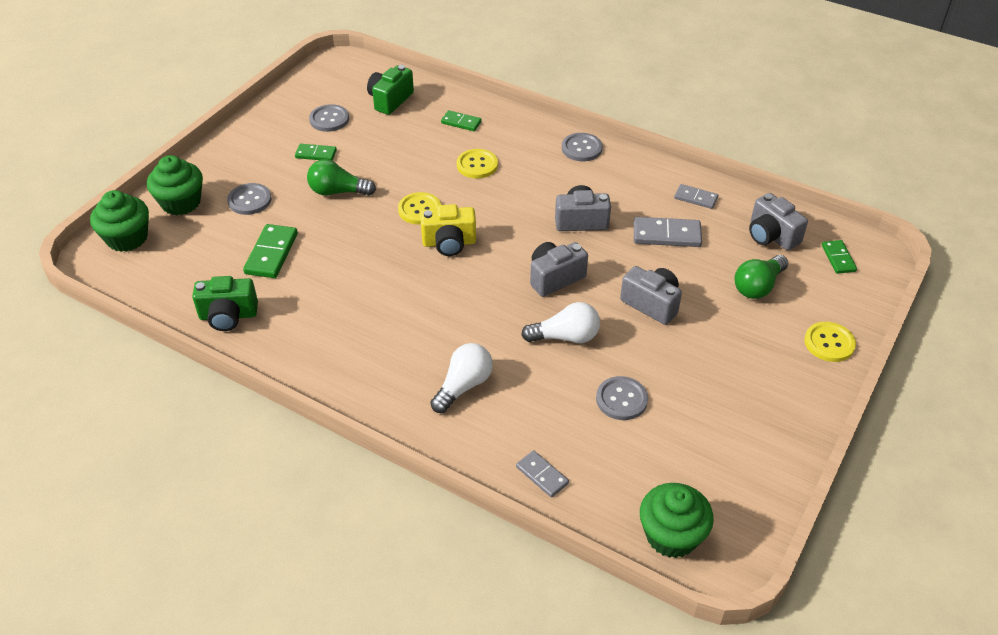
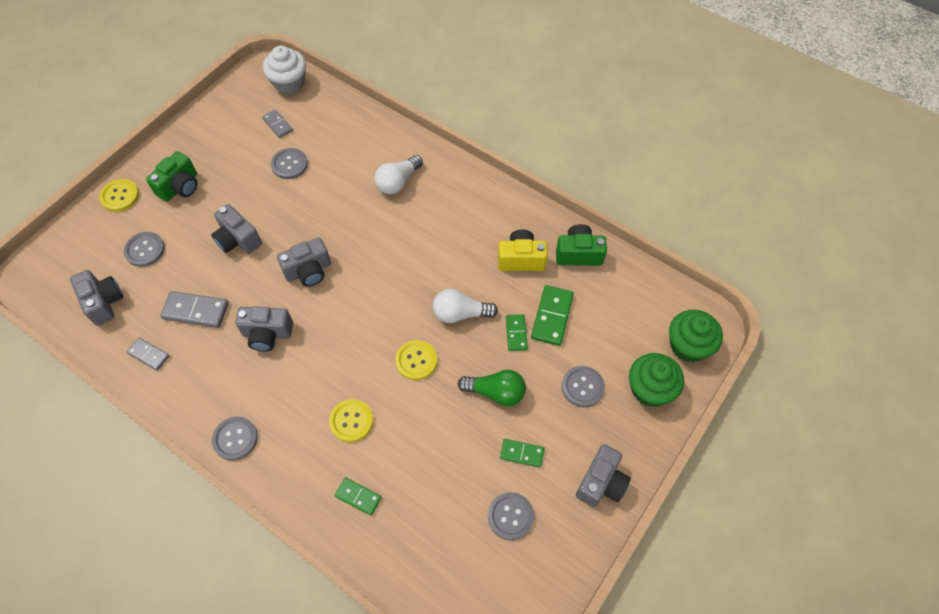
camera: 175 degrees left, 15 degrees up
green camera [367,65,414,115] -> green camera moved to [146,151,198,202]
yellow camera [420,204,476,256] -> yellow camera moved to [498,229,548,271]
grey domino [516,450,569,498] -> grey domino moved to [262,109,293,138]
white light bulb [521,302,600,343] -> white light bulb moved to [433,289,498,323]
green cupcake [640,483,714,558] -> white cupcake [263,46,306,94]
green light bulb [735,255,788,299] -> grey button [124,232,165,267]
green domino [822,240,857,274] -> green domino moved to [506,314,528,351]
none -> grey camera [576,444,631,507]

